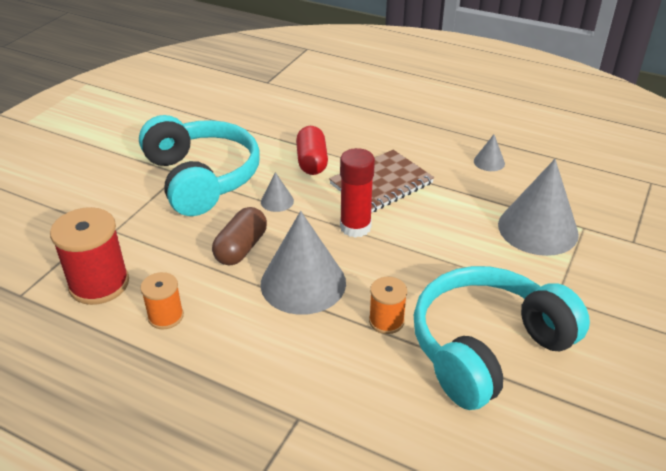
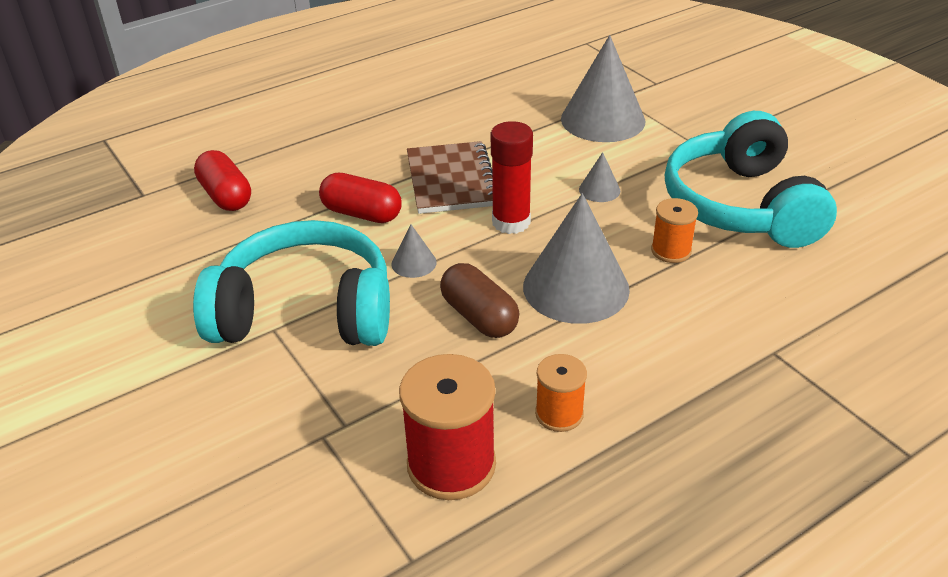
camera: 60 degrees left, 0 degrees up
grey cone [474,134,505,171] -> grey cone moved to [579,152,620,202]
none -> red capsule [194,150,251,211]

